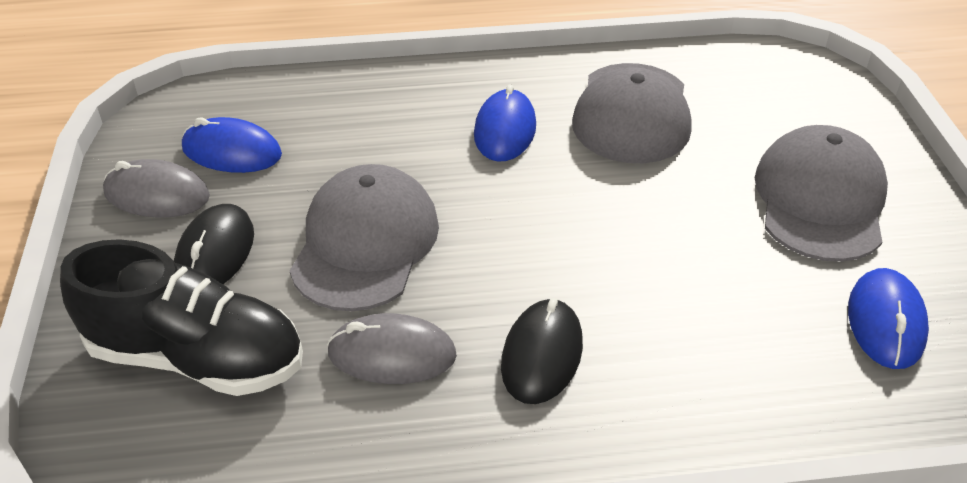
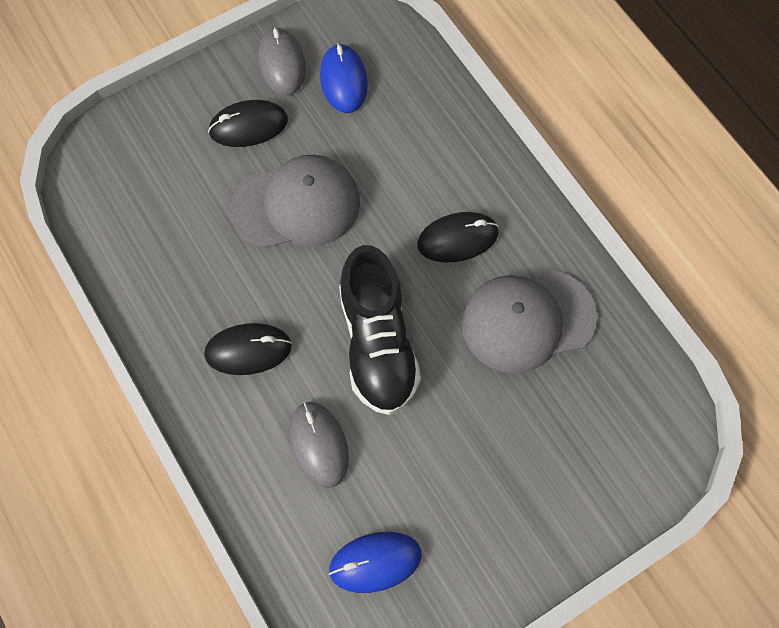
camera: 65 degrees right, 25 degrees up
black shoe [60,239,303,396] -> black shoe moved to [339,245,421,415]
grey mouse [327,313,457,384] -> grey mouse moved to [290,402,349,488]
blue mouse [474,84,536,162] -> black mouse [417,212,499,262]
grey cap [755,125,888,262] -> none

